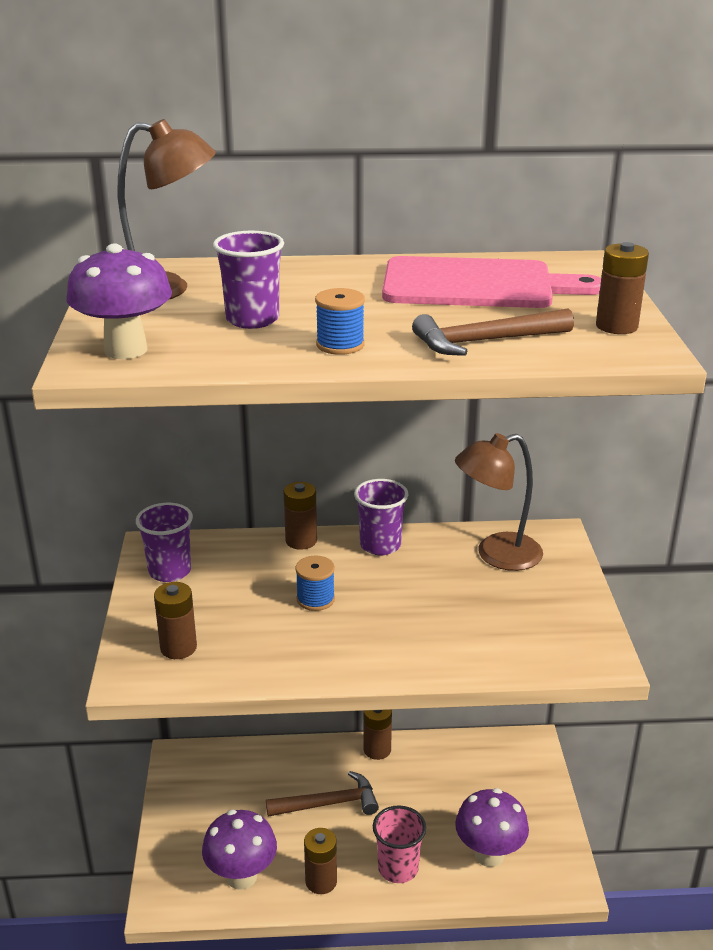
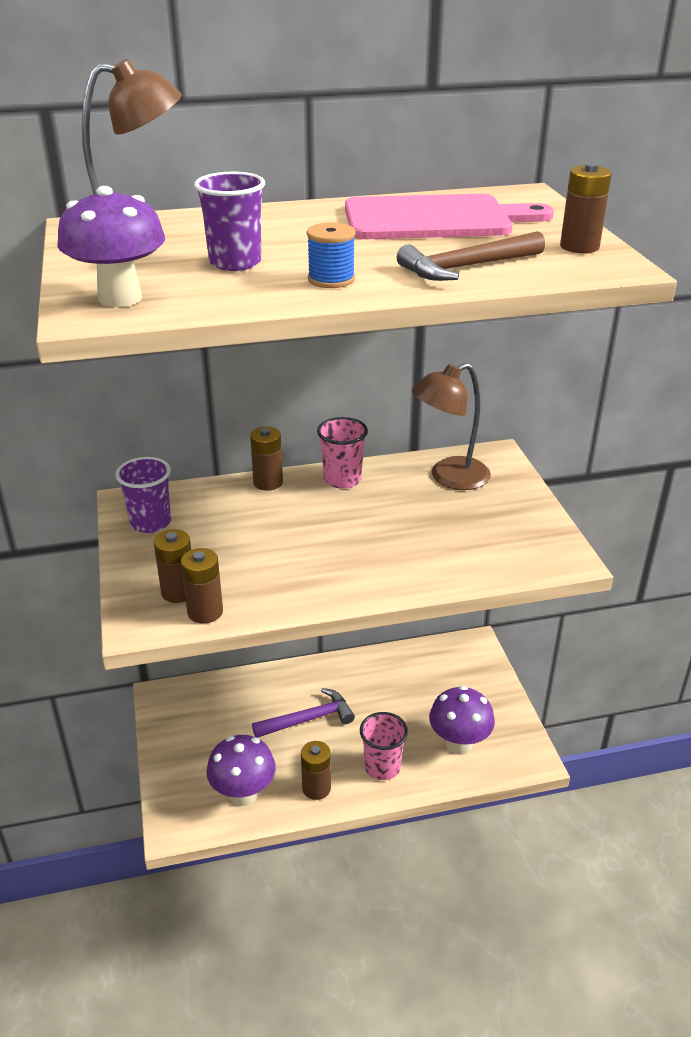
camera: 10 degrees left, 5 degrees up
brown hammer [266,771,379,817] -> purple hammer [252,688,355,738]
blue spool [295,555,335,611] -> none
purple cup [354,479,408,555] -> pink cup [317,417,368,489]
brown battery [363,710,392,760] -> brown battery moved to [181,548,223,624]

